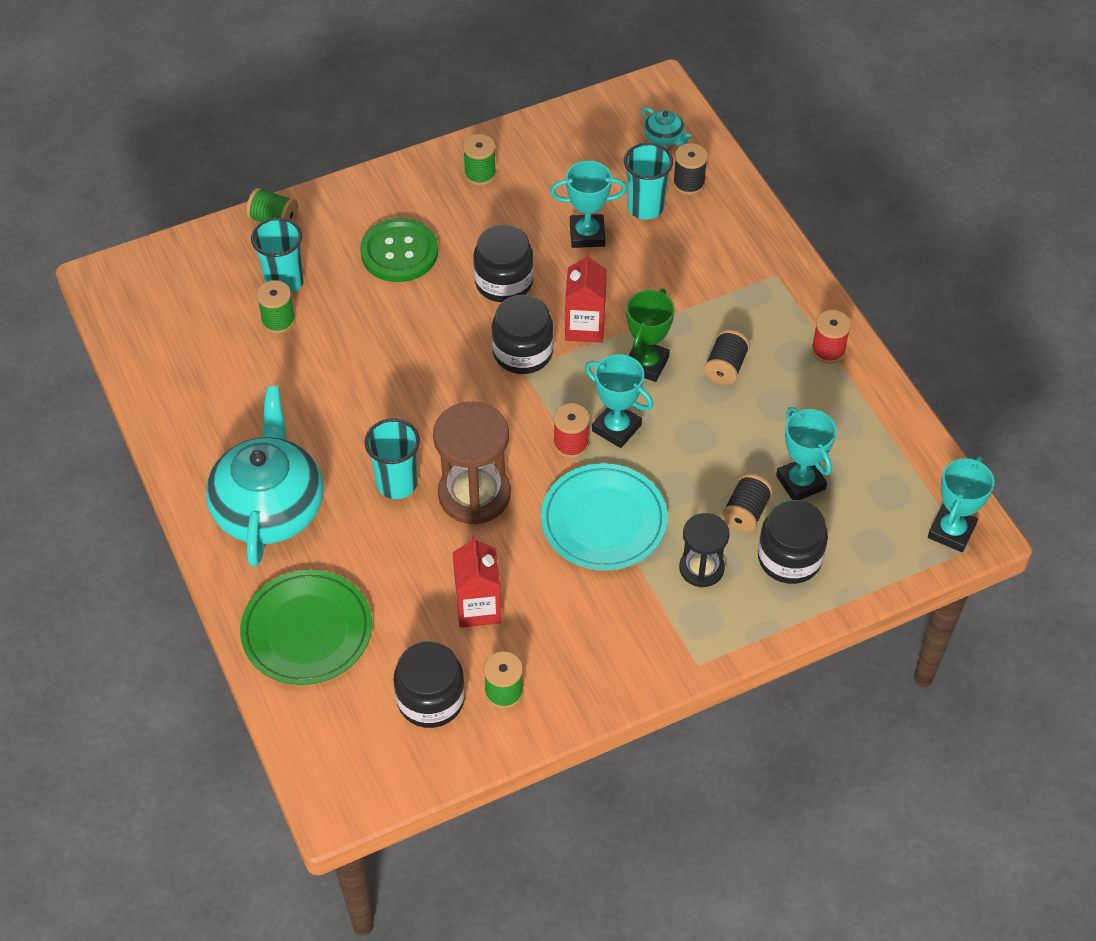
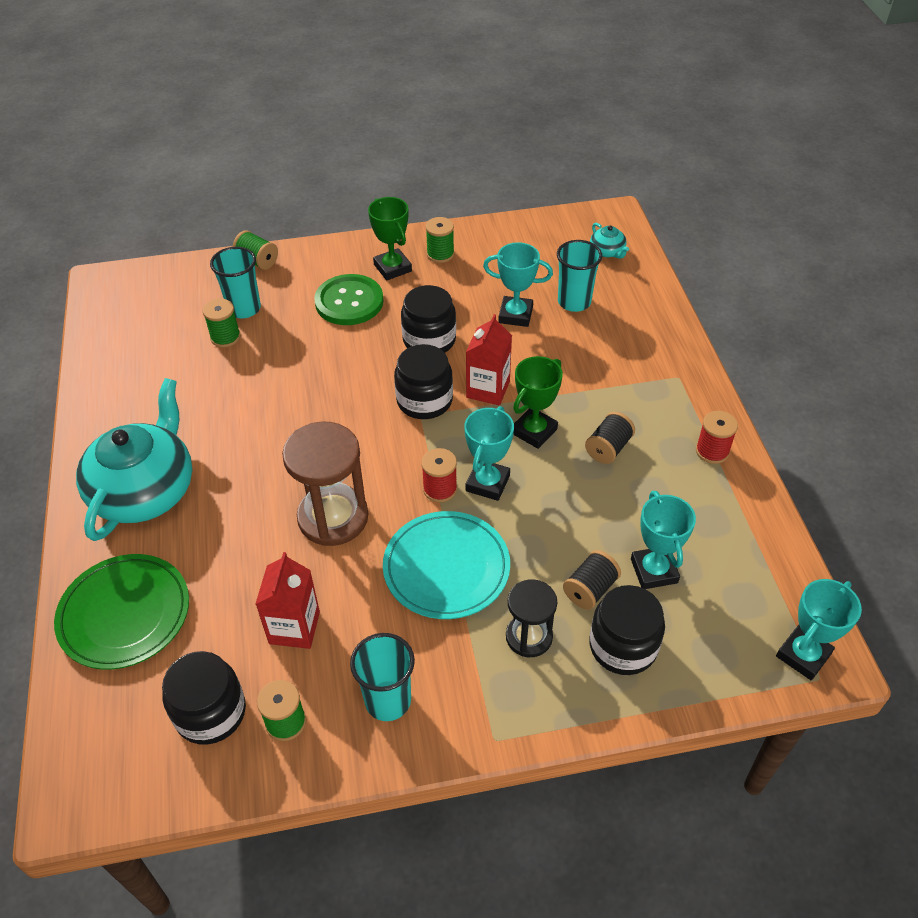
camera: 15 degrees right, 5 degrees down
turquoise cup [364,418,420,499] -> turquoise cup moved to [350,633,415,721]
turquoise trophy [585,354,653,448] -> turquoise trophy turned 60 degrees clockwise [464,406,514,501]
black spool [673,143,708,195] -> none
none -> green trophy [368,197,412,280]

